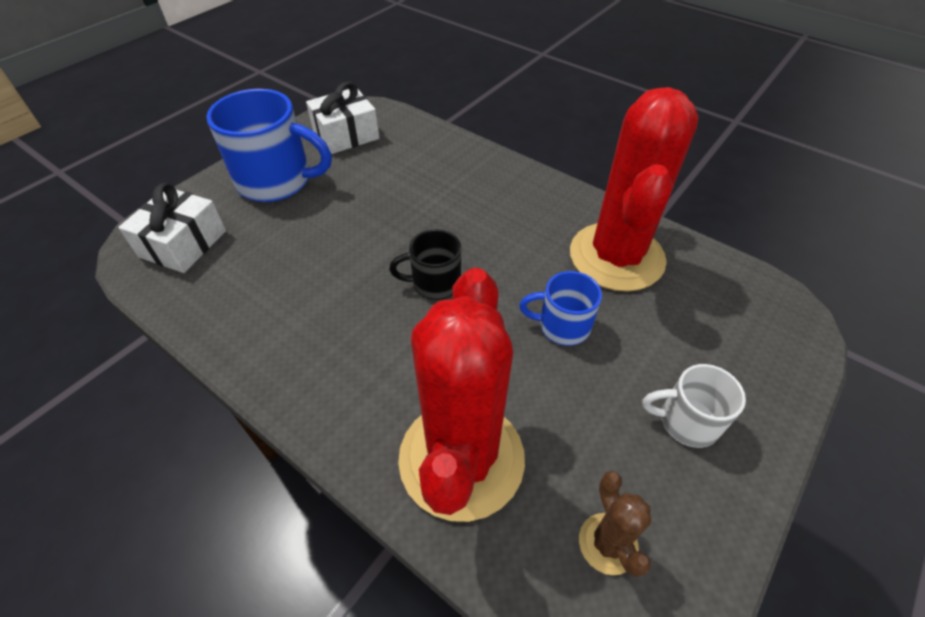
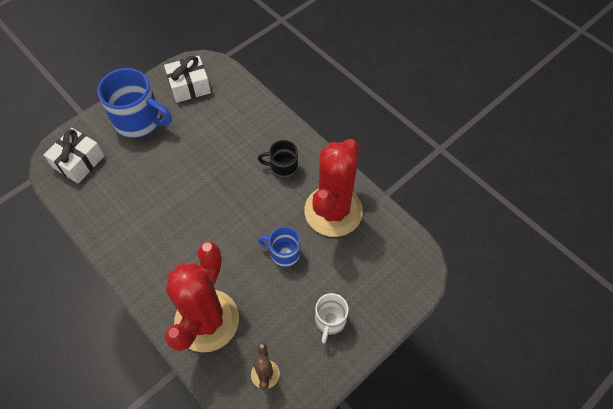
camera: 10 degrees right, 10 degrees up
black mug [389,229,461,300] -> black mug moved to [258,140,298,179]
white mug [642,364,746,448] -> white mug turned 90 degrees counterclockwise [315,293,349,343]

